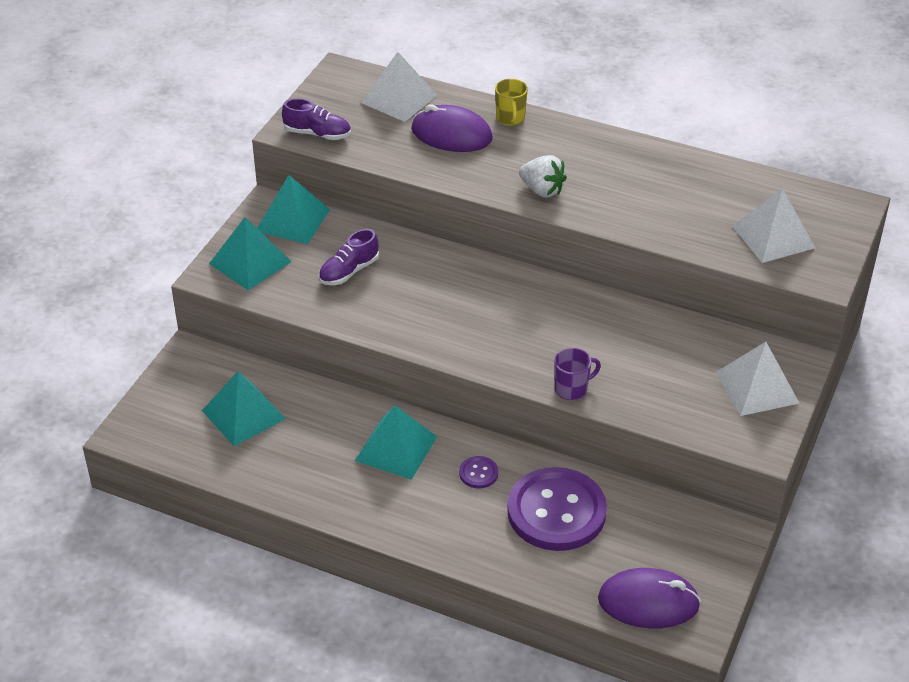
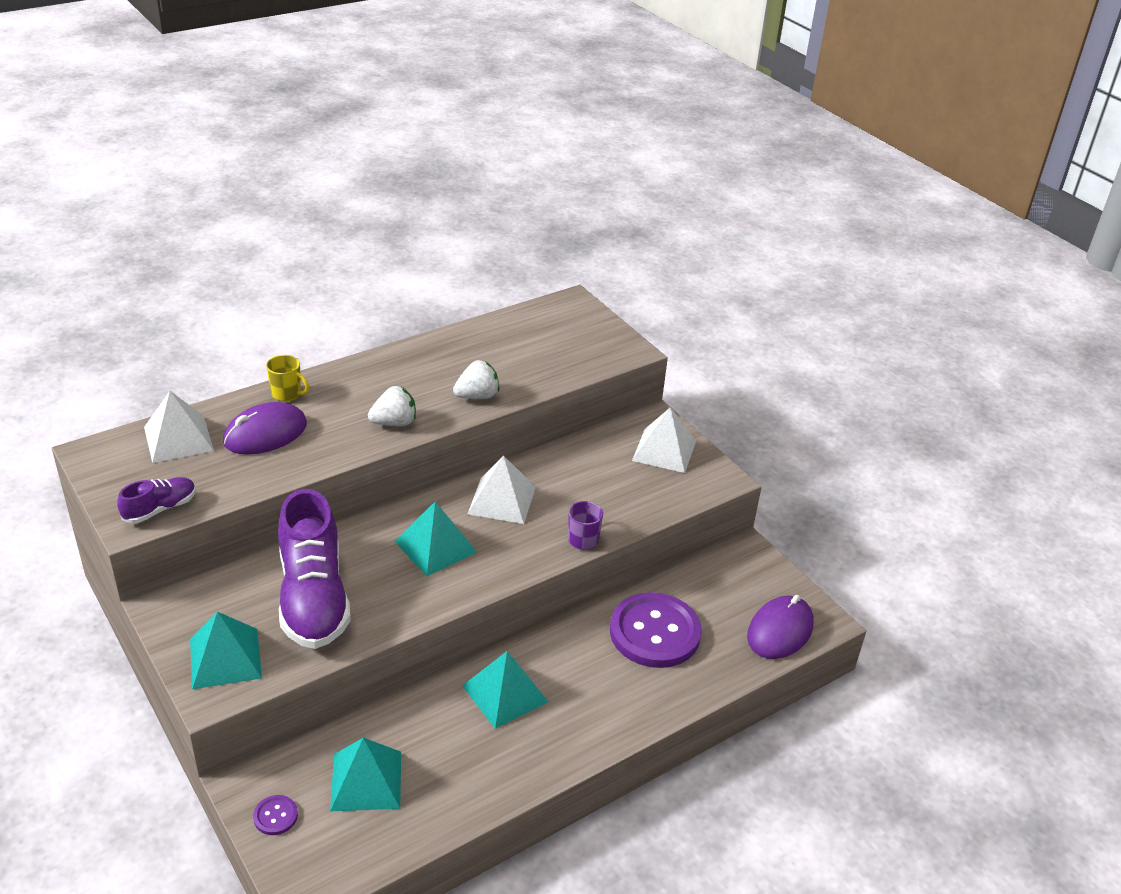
camera: 60 degrees left, 5 degrees down
turquoise pyramid [257,175,330,244] -> turquoise pyramid moved to [395,501,477,576]
purple shoe [319,229,379,285] -> purple shoe [278,489,351,649], size x2.12
purple button [459,456,498,489] -> purple button moved to [253,795,298,835]
white pyramid [733,189,815,263] -> white pyramid moved to [468,456,536,524]
none -> white strawberry [453,360,499,399]

